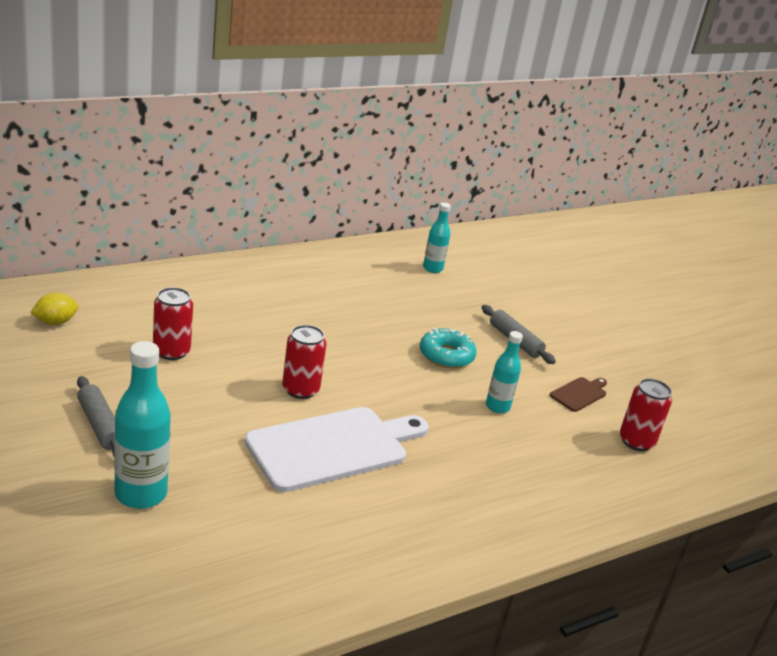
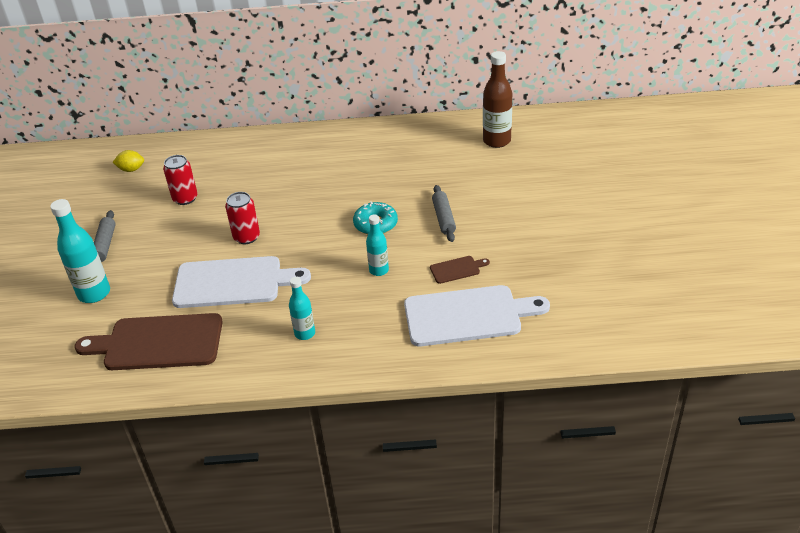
camera: 35 degrees right, 10 degrees up
turquoise bottle [423,203,451,273] -> turquoise bottle moved to [289,277,315,340]
red can [620,378,672,451] -> white cutting board [404,285,550,346]
none -> brown cutting board [75,313,223,370]
none -> brown bottle [483,51,512,148]

